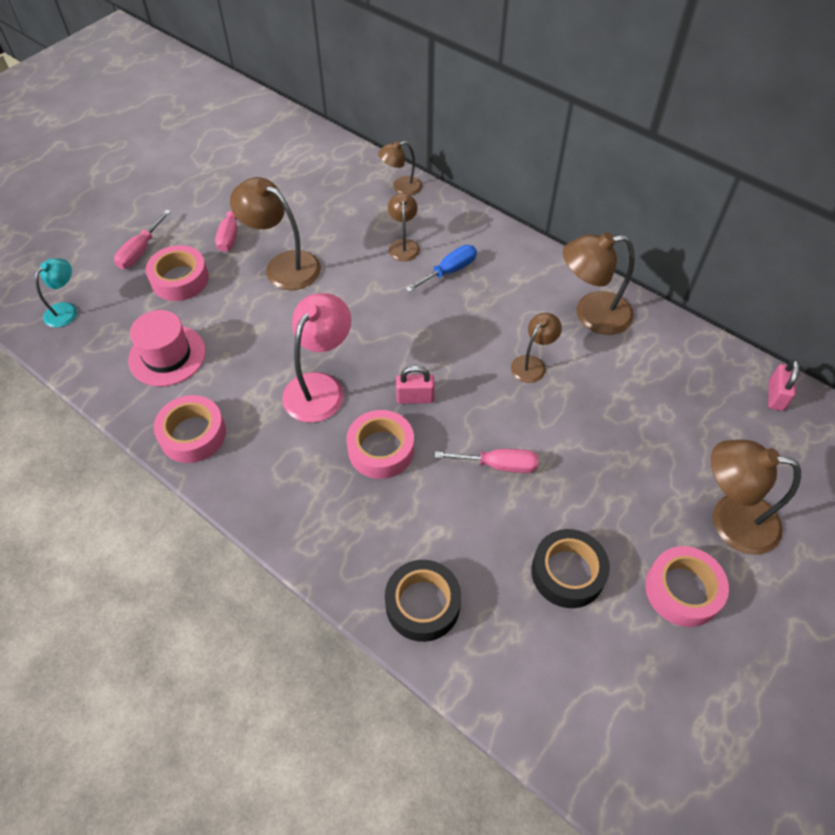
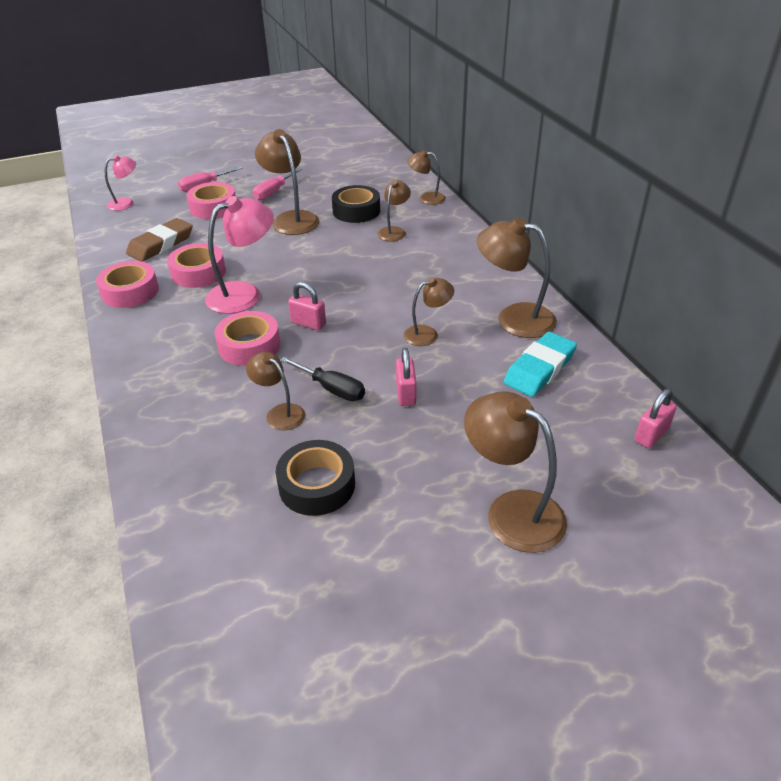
camera: 30 degrees right, 15 degrees down
turquoise lamp [35,258,77,328] -> pink lamp [105,155,136,211]
pink hat [128,310,206,386] -> brown eraser [126,218,193,262]
black tape [385,560,461,642] -> black tape moved to [332,185,380,223]
blue screwdriver [406,245,477,292] -> none
pink screwdriver [435,449,539,473] -> black screwdriver [280,357,365,401]
pink tape [645,546,729,627] -> pink tape moved to [167,243,226,288]
none -> brown lamp [246,352,305,430]
none -> pink padlock [396,348,416,406]
none -> turquoise eraser [503,332,577,397]

